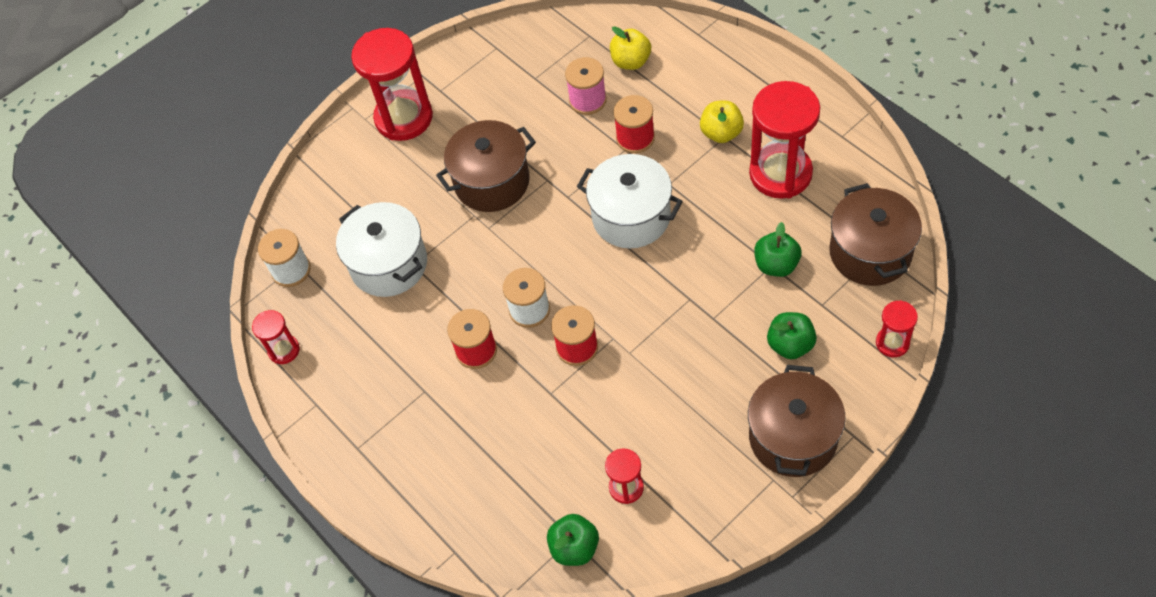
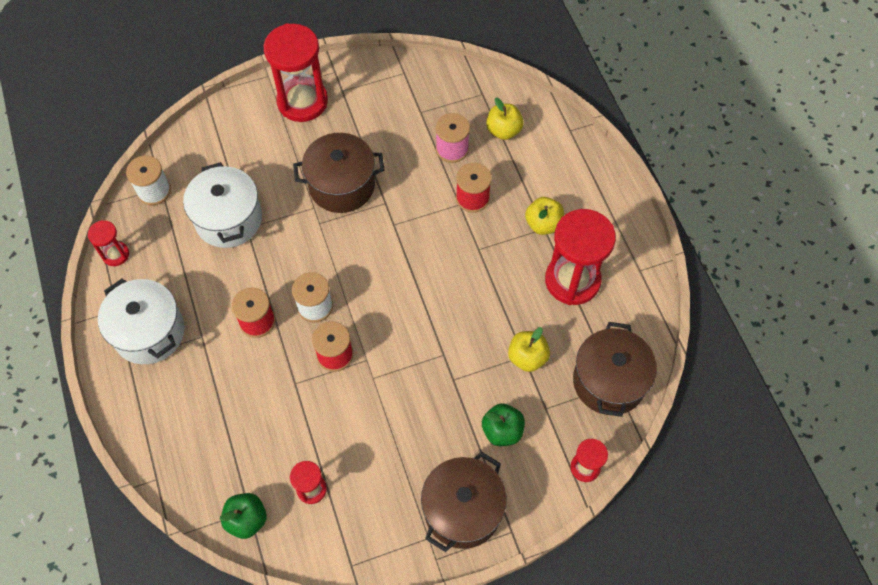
camera: 15 degrees right, 5 degrees up
white pot [577,154,683,248] -> white pot moved to [98,279,185,364]
green apple [754,222,802,277] -> yellow apple [508,327,550,372]

